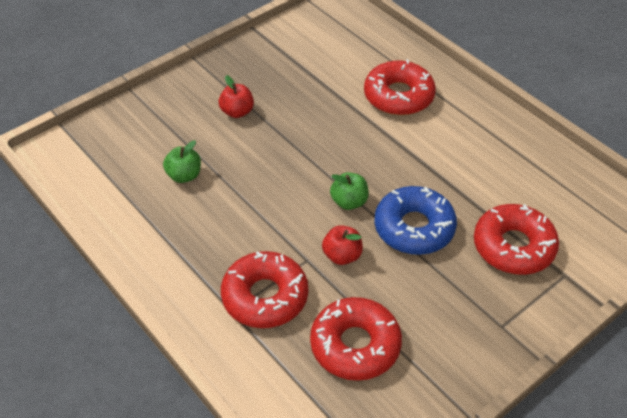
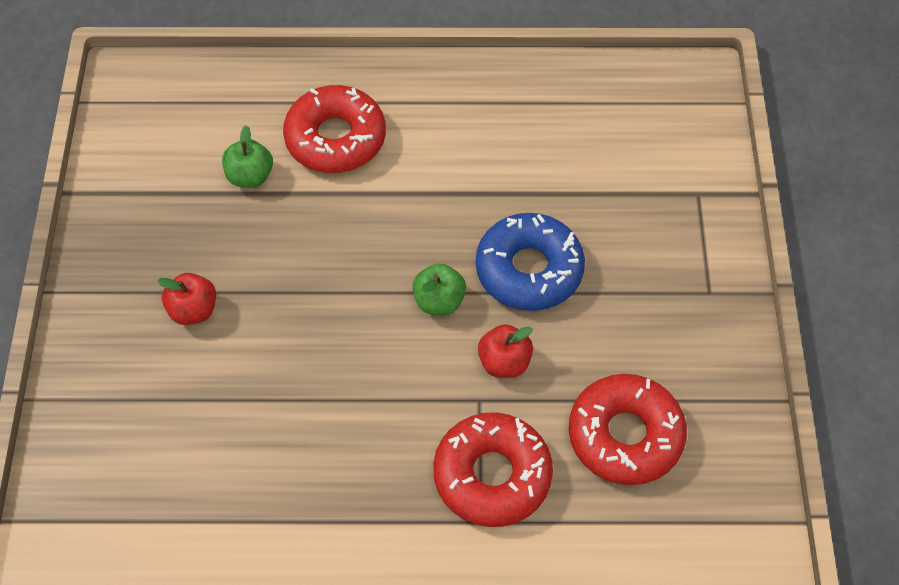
camera: 50 degrees left, 10 degrees up
green apple [163,140,201,183] -> green apple moved to [222,125,273,188]
red donut [474,204,559,275] -> none

